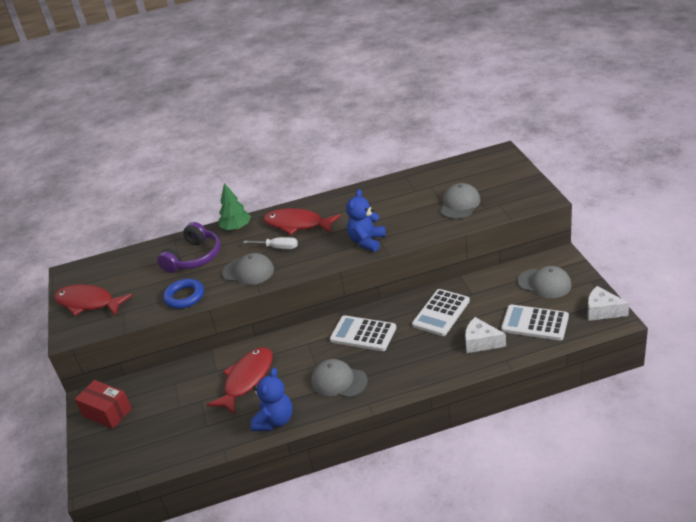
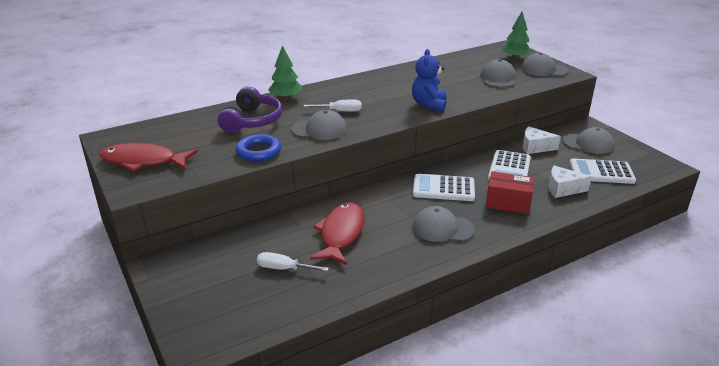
camera: 20 degrees left, 5 degrees down
red box [74,380,132,429] -> red box moved to [486,171,534,214]
blue teddy bear [251,368,293,431] -> none
red fish [263,208,340,235] -> none
white cheese [587,286,629,321] -> white cheese moved to [523,126,561,154]
none -> white screwdriver [257,252,329,271]
none -> green tree [502,12,532,60]
none -> grey cap [521,53,569,76]

